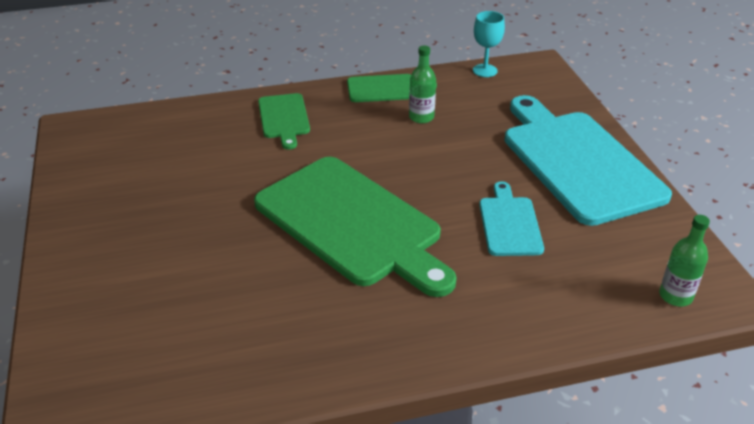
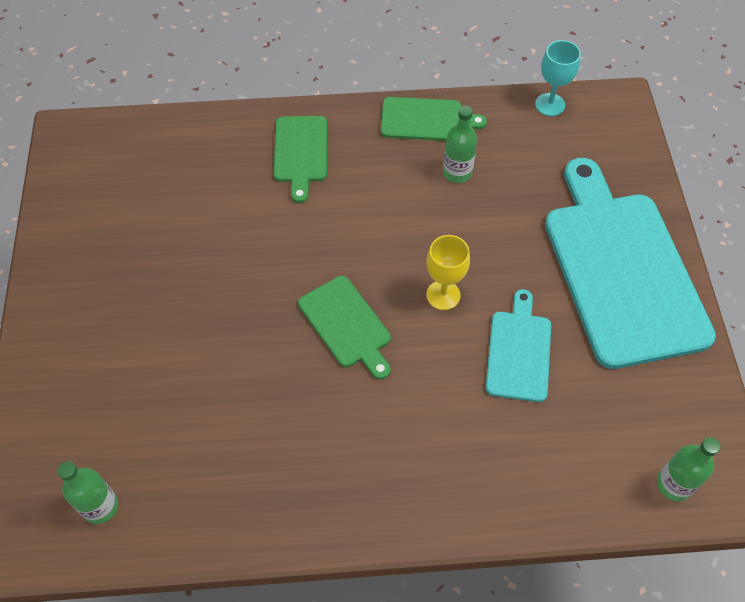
camera: 10 degrees right, 20 degrees up
green cutting board [254,157,457,297] -> green cutting board [298,276,391,380], size x0.48
none -> green bottle [57,461,118,524]
none -> yellow goblet [426,235,470,310]

